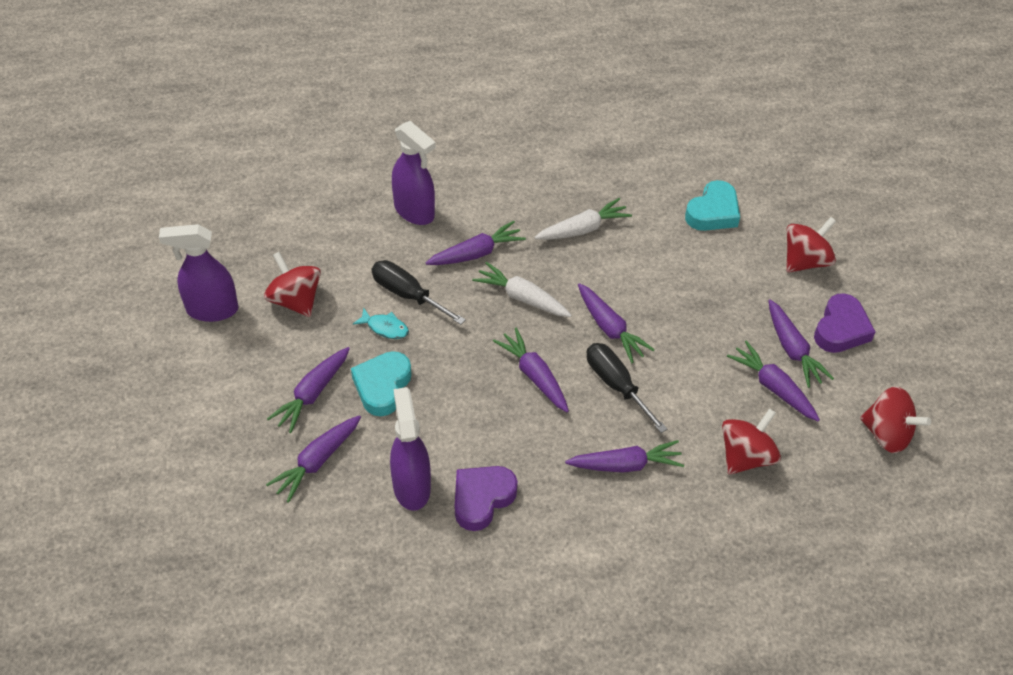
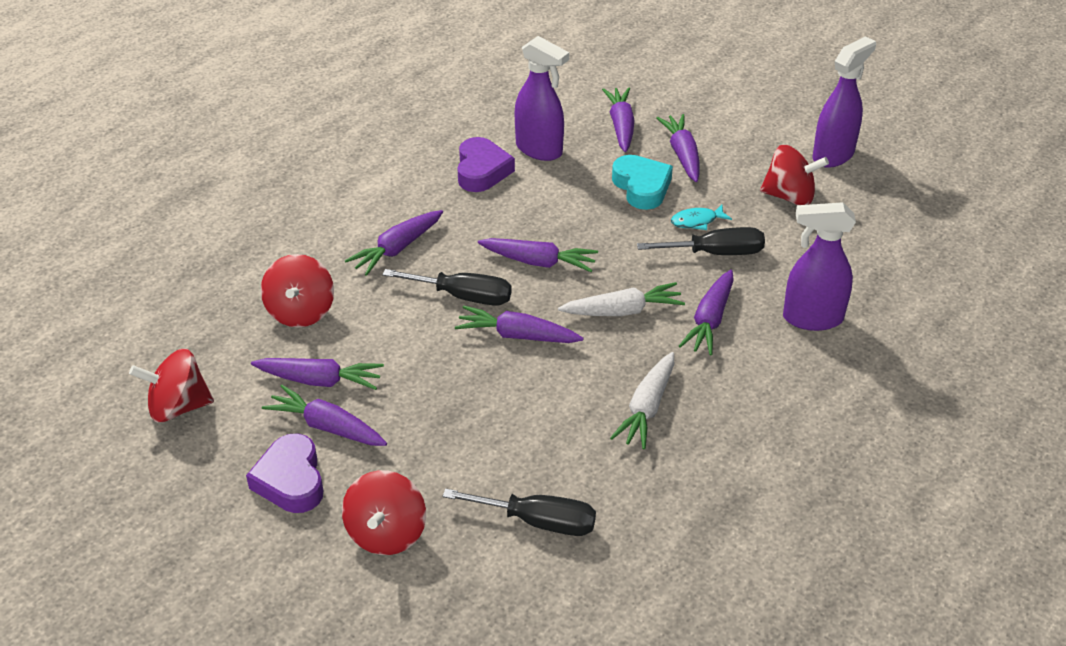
camera: 140 degrees right, 10 degrees down
turquoise heart [685,180,740,231] -> black screwdriver [443,489,596,536]

